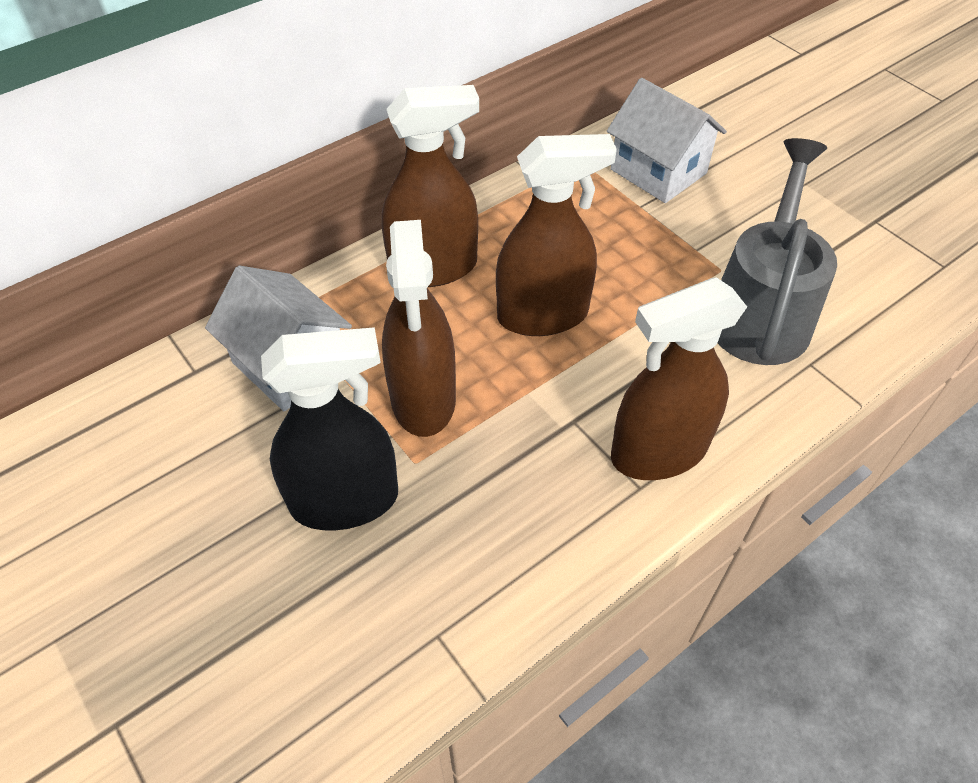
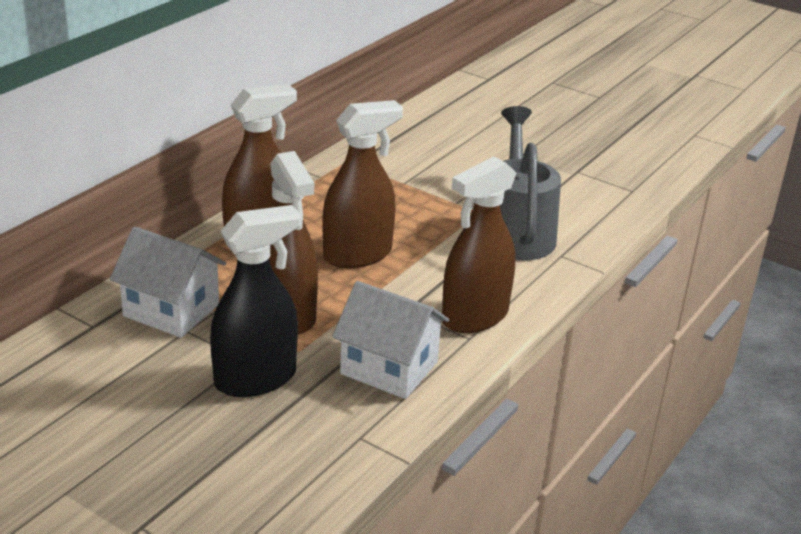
camera: 20 degrees left, 20 degrees down
white house [607,78,727,203] -> white house moved to [332,281,449,399]

